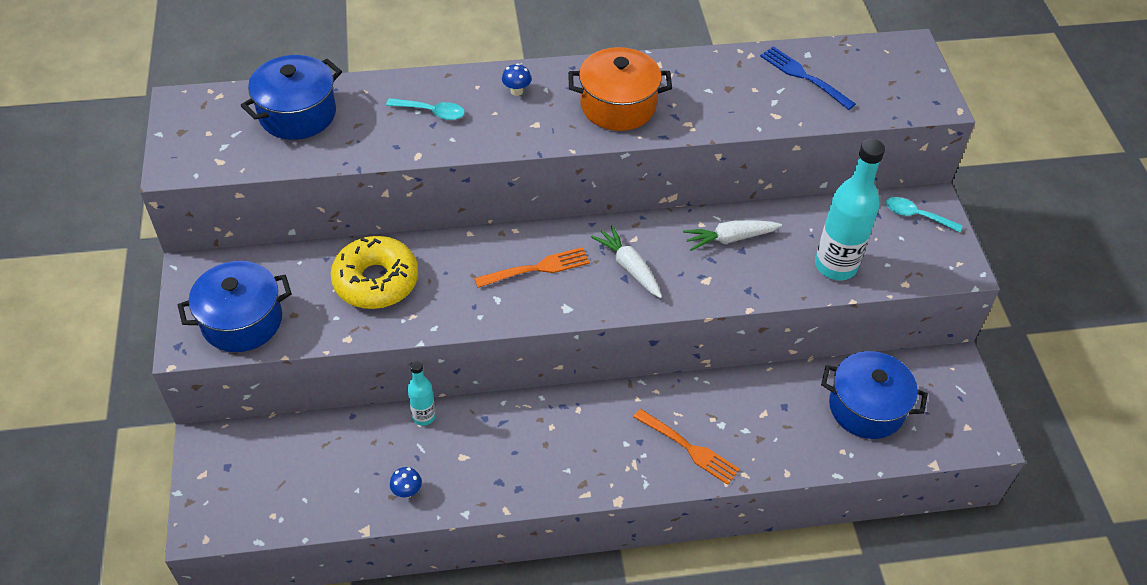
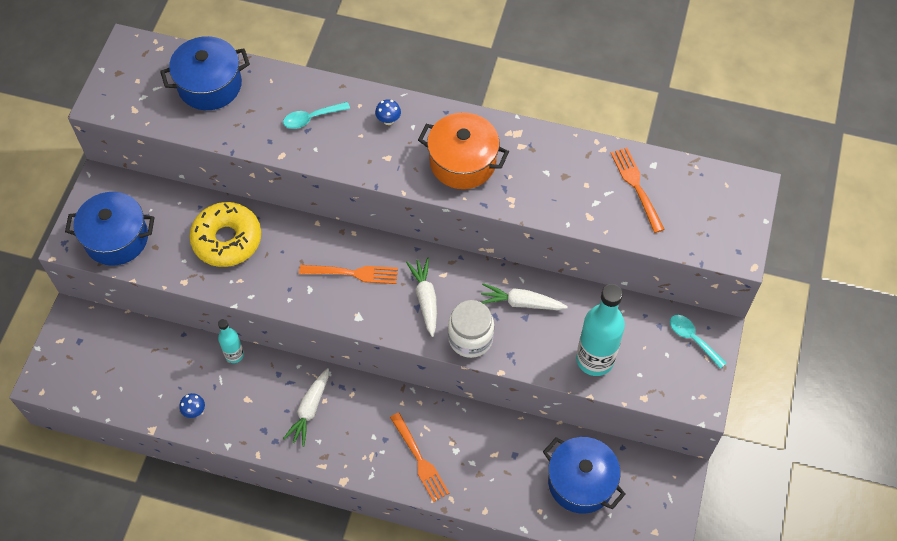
camera: 25 degrees right, 10 degrees up
turquoise spoon [386,98,465,120] -> turquoise spoon turned 120 degrees clockwise [283,102,350,129]
blue fork [760,46,856,110] -> orange fork [611,147,665,233]
none -> white carrot [283,368,329,447]
none -> white jar [448,300,494,358]

